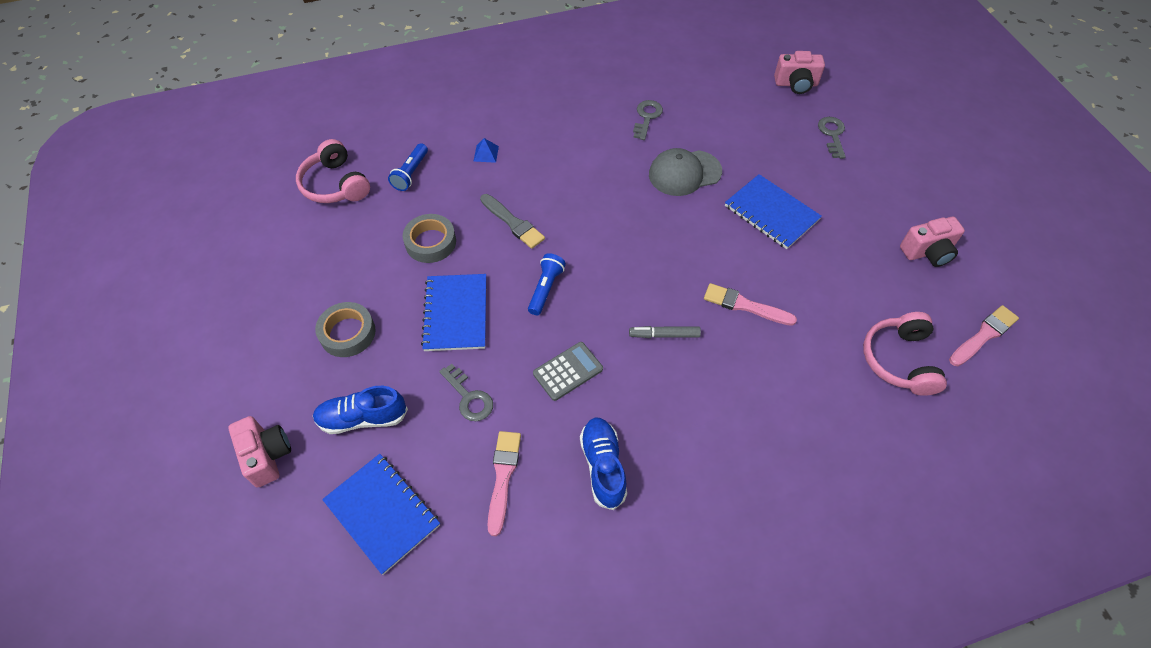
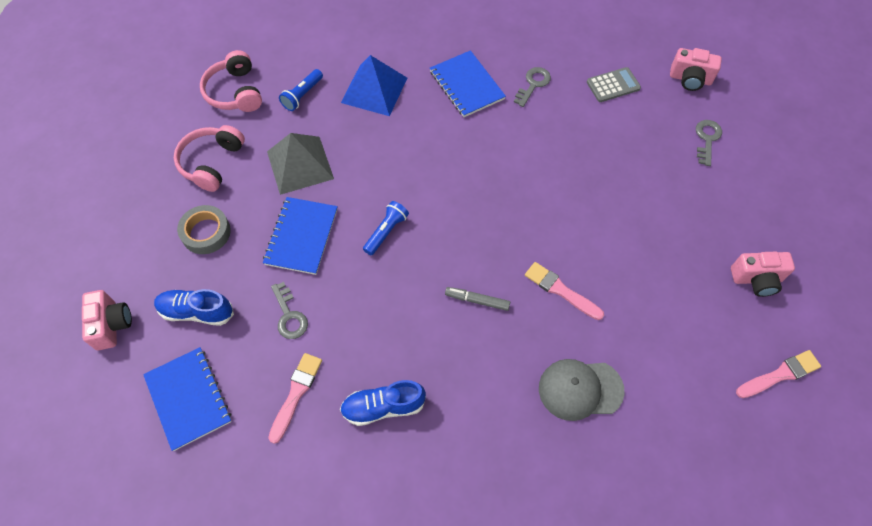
camera: 15 degrees right, 5 degrees up
grey tape [403,214,456,263] -> grey pyramid [267,133,334,195]
blue pyramid [474,138,499,163] -> blue pyramid [341,55,407,116], size x2.46
grey brush [480,194,545,249] -> none
grey calculator [533,342,603,401] -> grey calculator moved to [587,67,641,102]
blue shoe [580,418,627,510] -> blue shoe turned 105 degrees counterclockwise [340,380,426,426]
grey cap [649,148,722,196] -> grey cap moved to [539,359,625,421]
blue notebook [725,174,822,249] -> blue notebook moved to [430,50,506,117]
pink headphones [863,312,947,396] -> pink headphones moved to [174,125,245,192]

